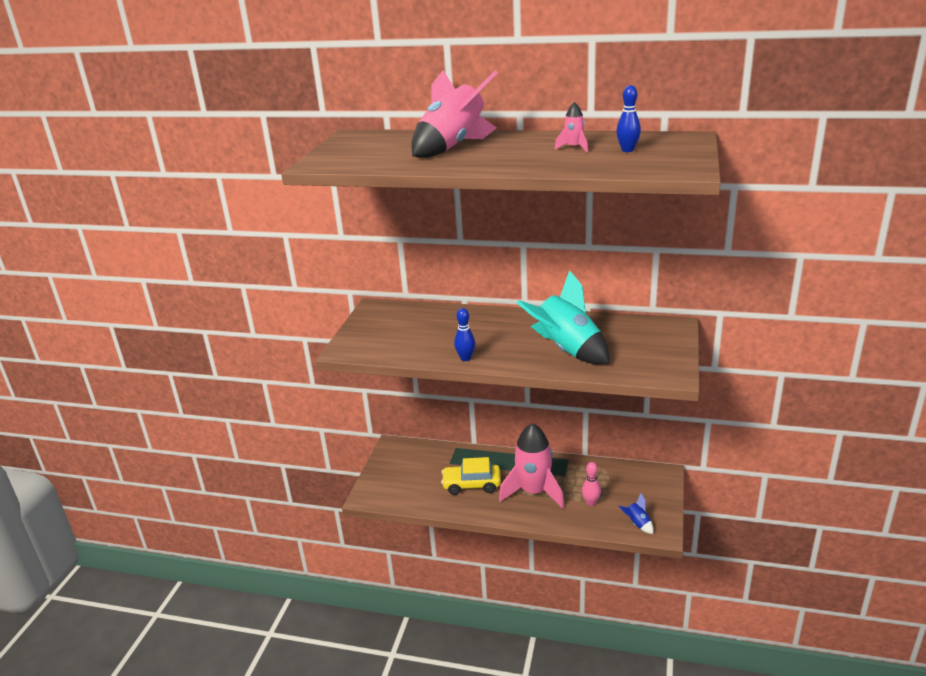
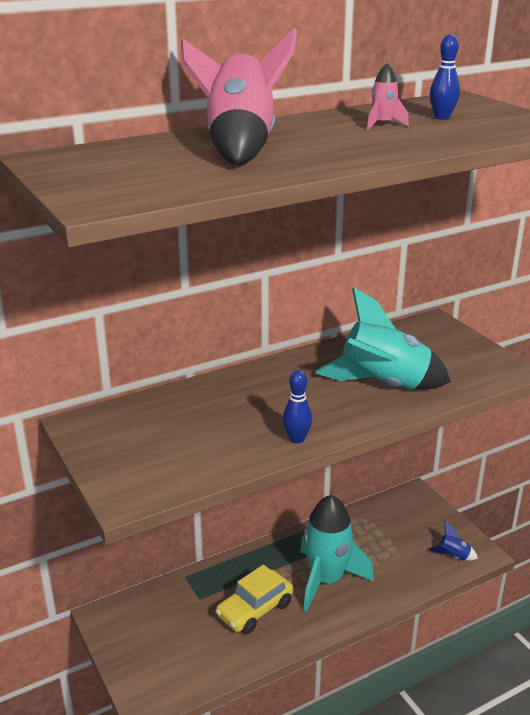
camera: 45 degrees left, 0 degrees up
pink rocket [499,423,564,509] -> turquoise rocket [300,495,374,611]
pink bowling pin [582,462,601,506] -> none

